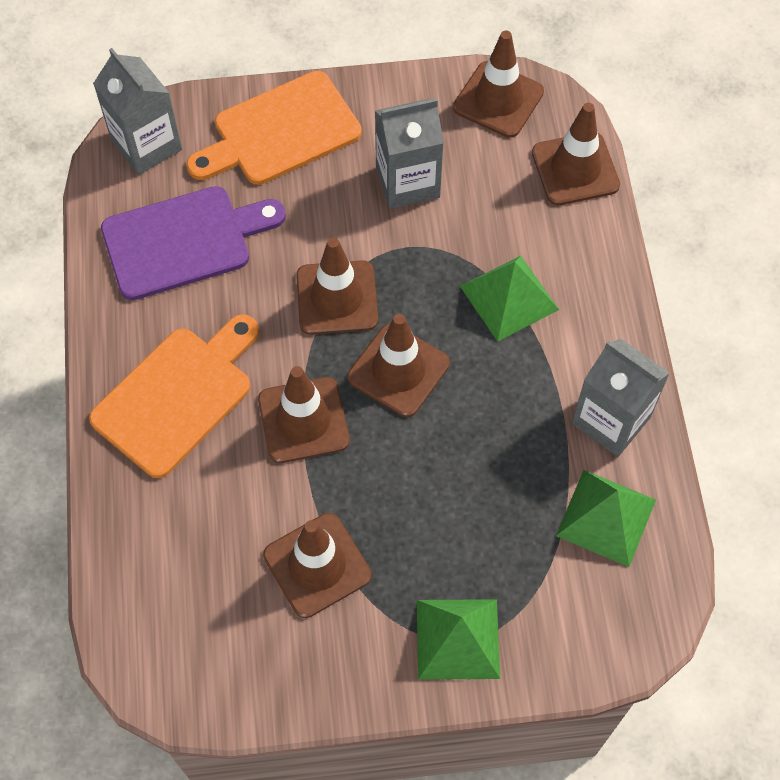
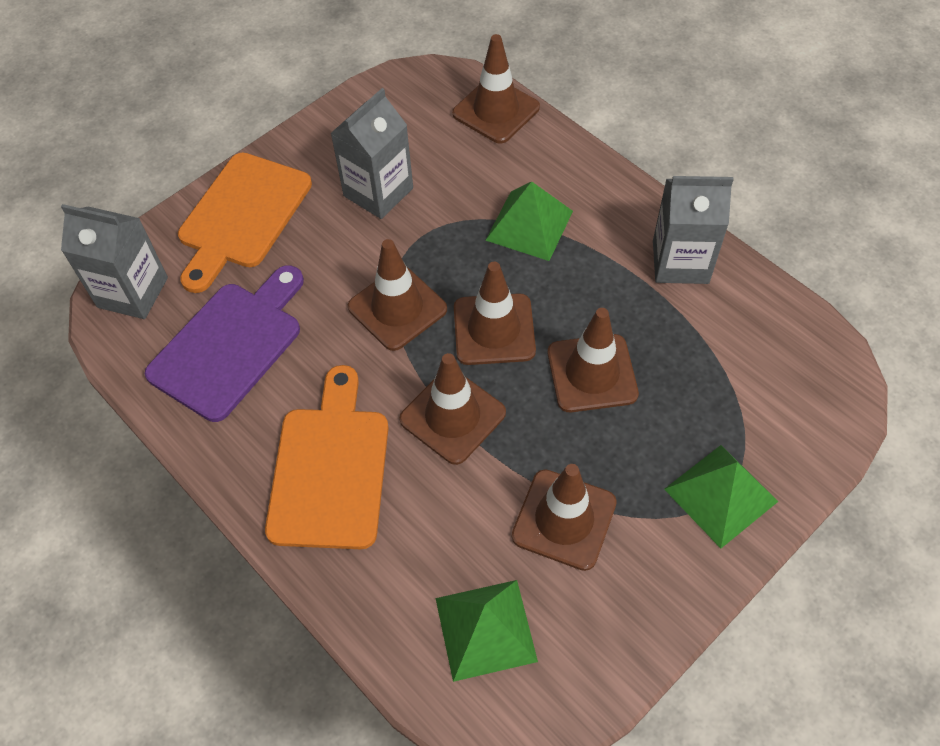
camera: 35 degrees left, 5 degrees down
brown traffic cone [453,31,544,138] -> brown traffic cone moved to [548,308,639,412]
green pyramid [556,470,656,567] -> green pyramid moved to [436,580,538,682]

